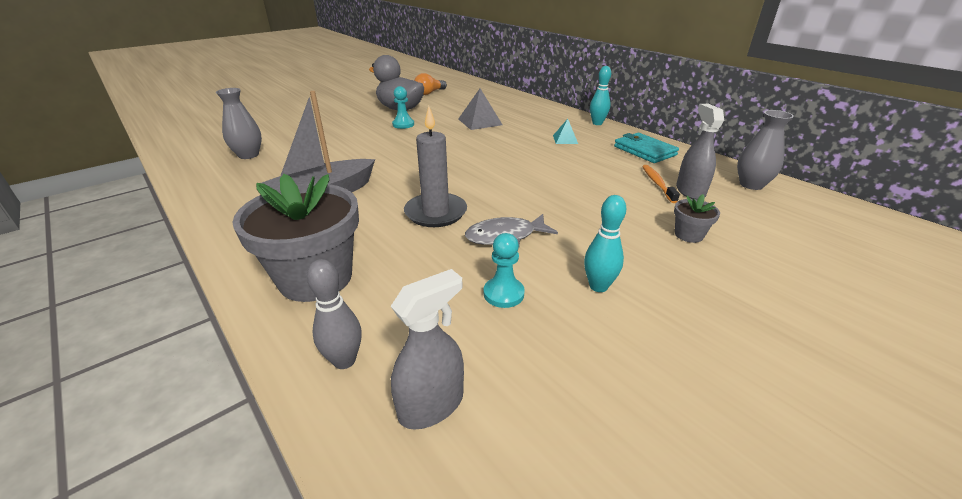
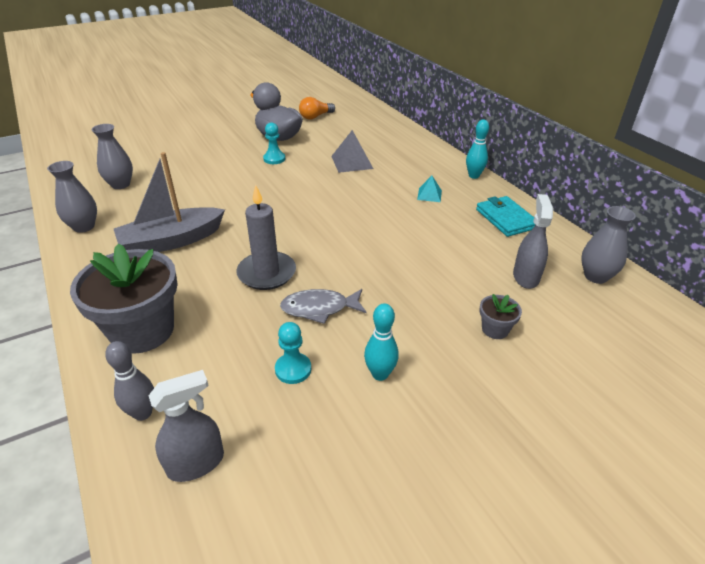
camera: 10 degrees right, 5 degrees up
orange toothbrush [642,165,680,203] -> none
none -> grey vase [47,161,97,233]

